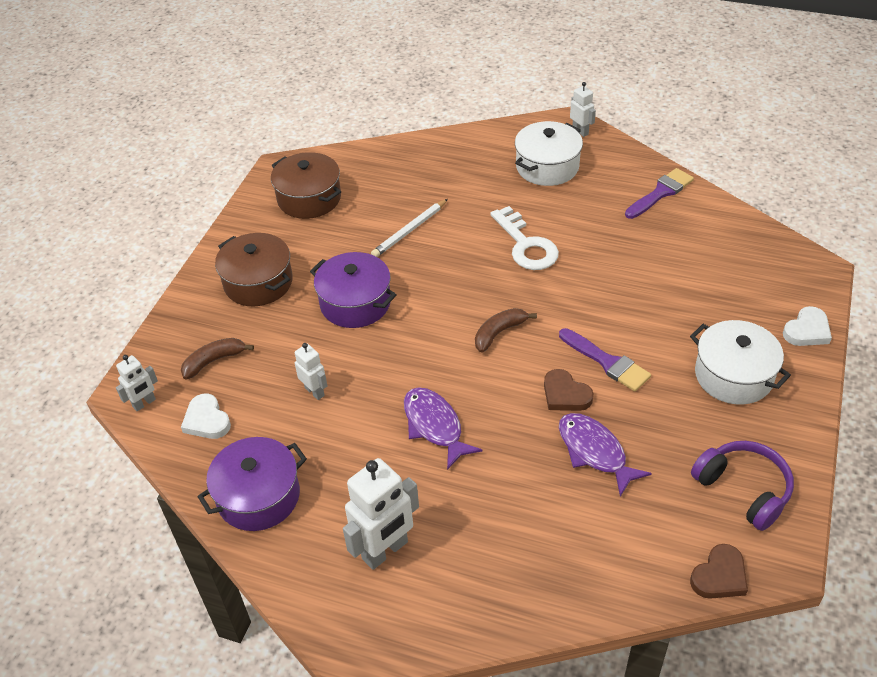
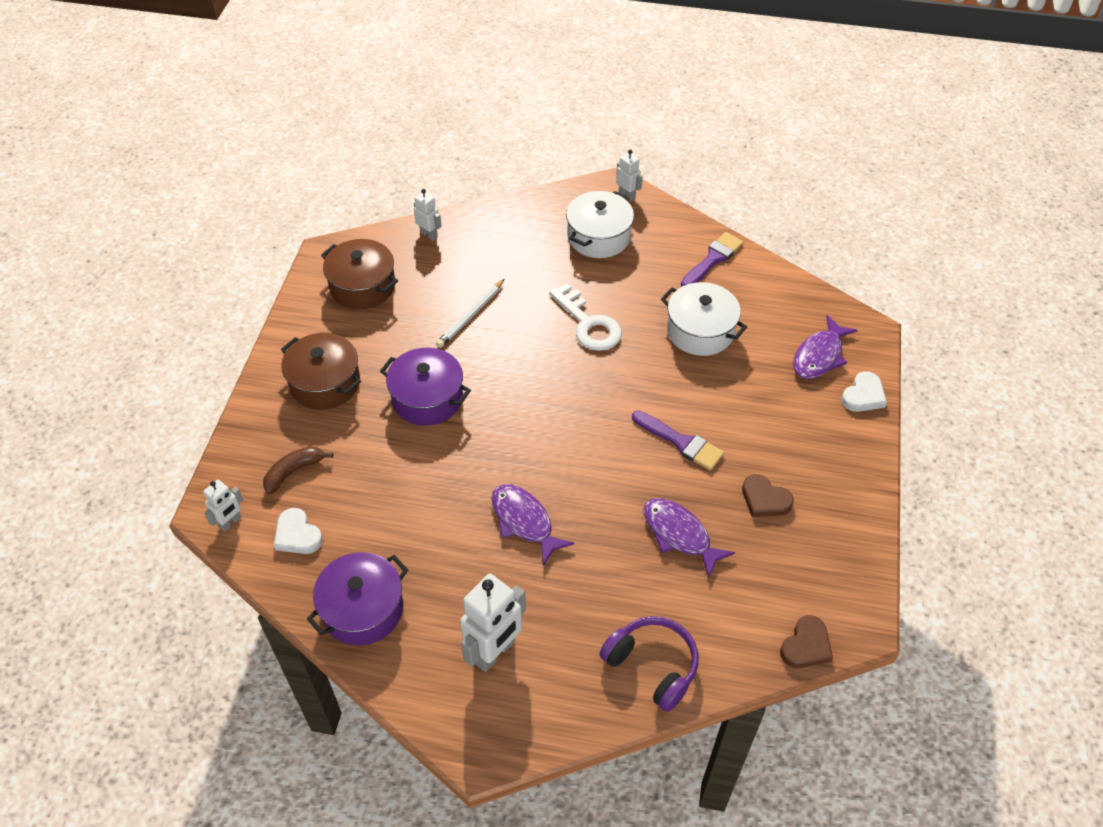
camera: 10 degrees left, 5 degrees up
white robot [295,343,327,400] -> white robot moved to [414,189,442,241]
brown banana [475,308,537,353] -> none
brown heart [544,369,594,411] -> brown heart moved to [742,474,794,517]
white pot [690,320,791,405] -> white pot moved to [661,282,747,356]
purple headphones [691,441,794,531] -> purple headphones moved to [600,616,698,712]
none -> purple fish [793,315,858,379]

